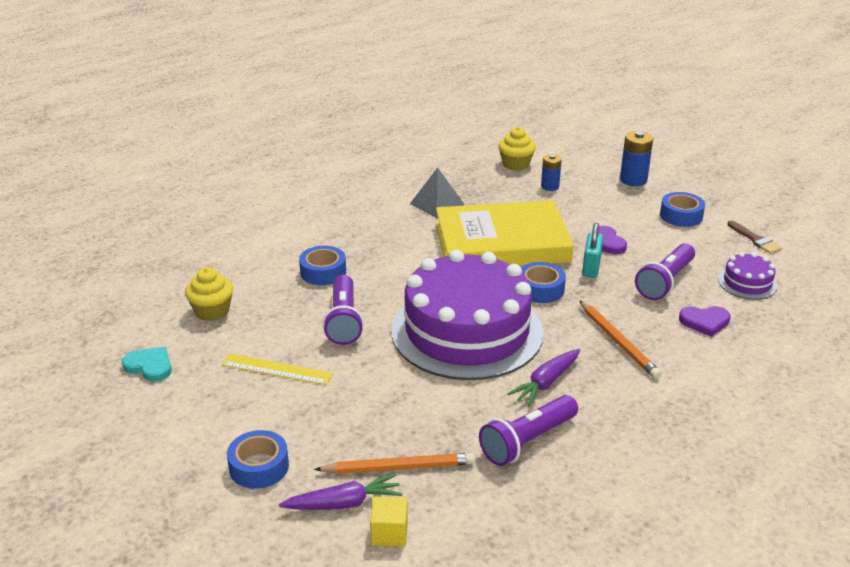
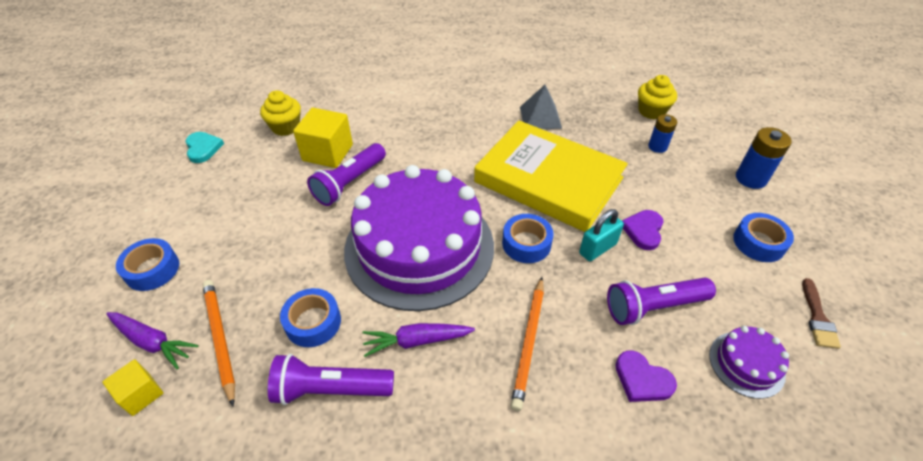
camera: 40 degrees right, 15 degrees up
yellow ruler [222,354,333,385] -> none
blue tape [299,246,346,285] -> blue tape moved to [280,288,341,347]
orange pencil [314,453,475,474] -> orange pencil turned 150 degrees counterclockwise [203,280,235,406]
none -> yellow cube [293,108,353,168]

